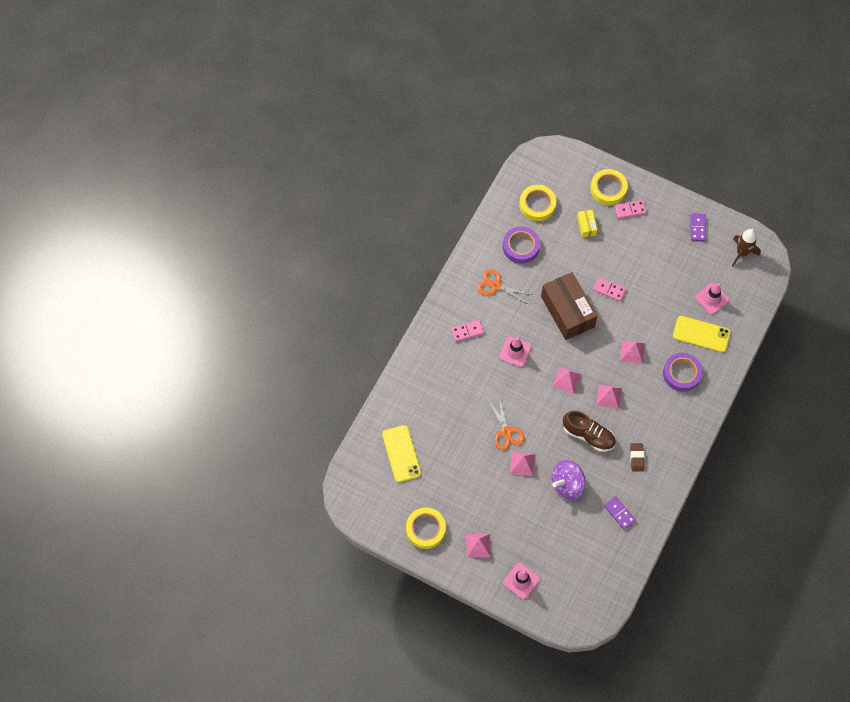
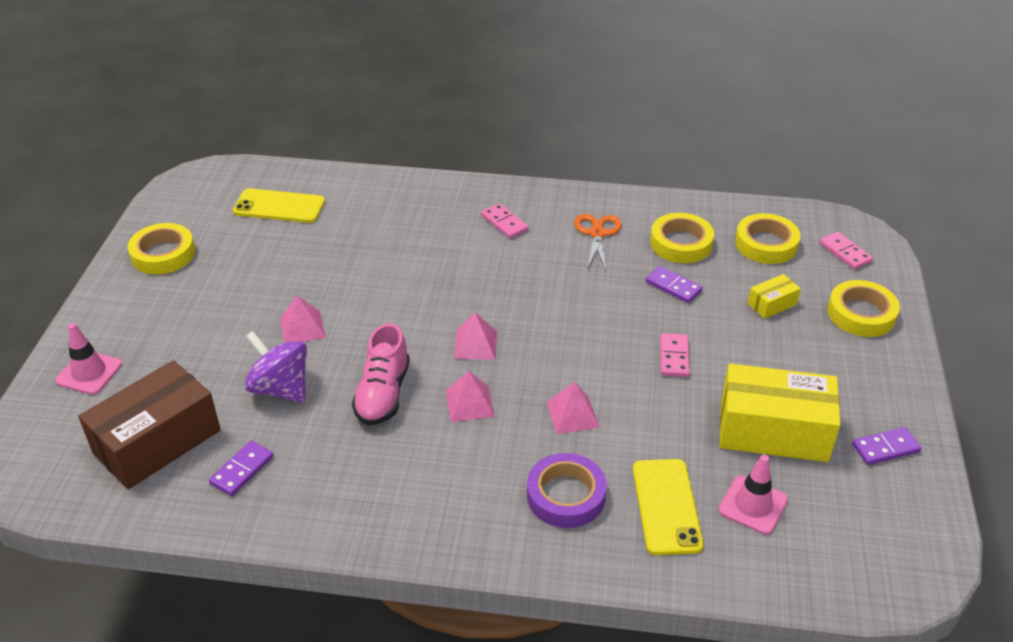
camera: 70 degrees right, 25 degrees down
yellow phone [382,425,421,482] -> yellow phone turned 45 degrees clockwise [233,188,325,223]
pink pyramid [466,534,491,557] -> none
orange scissors [489,396,524,450] -> none
pink traffic cone [499,336,531,367] -> none
purple tape [503,226,540,264] -> yellow tape [650,213,714,263]
brown box [541,272,597,340] -> brown box moved to [78,360,221,489]
brown shoe [563,411,616,452] -> pink shoe [352,323,410,425]
pink domino [615,200,646,219] -> pink domino moved to [820,232,873,270]
brown eraser [630,443,645,472] -> none
brown rocket [732,229,761,266] -> none
none -> purple domino [646,266,703,303]
none -> yellow box [719,364,841,462]

